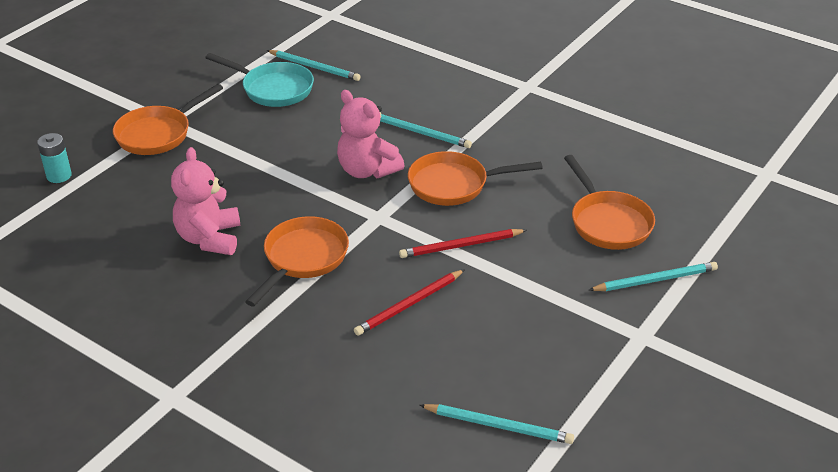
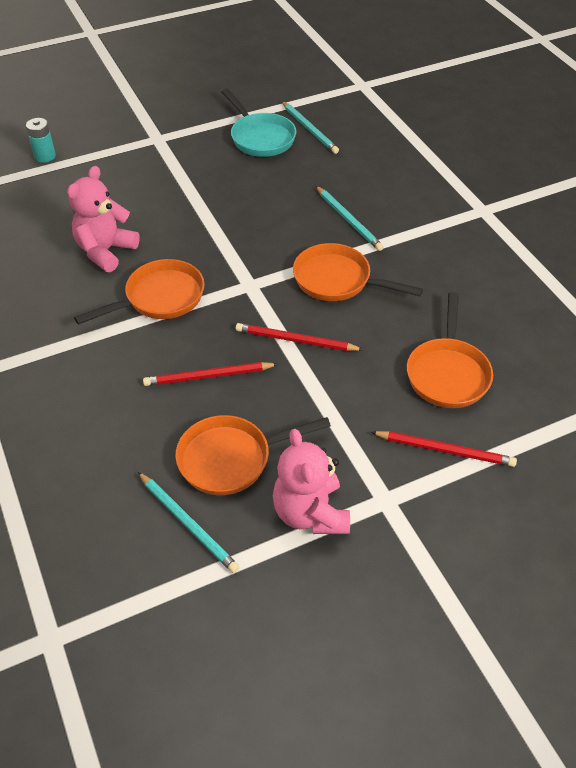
camera: 30 degrees right, 10 degrees up
orange pan [113,84,223,155] -> orange pan moved to [175,415,331,495]
pink teddy bear [337,90,404,179] -> pink teddy bear moved to [273,429,350,534]
turquoise pencil [589,262,718,291] -> red pencil [371,431,517,467]

